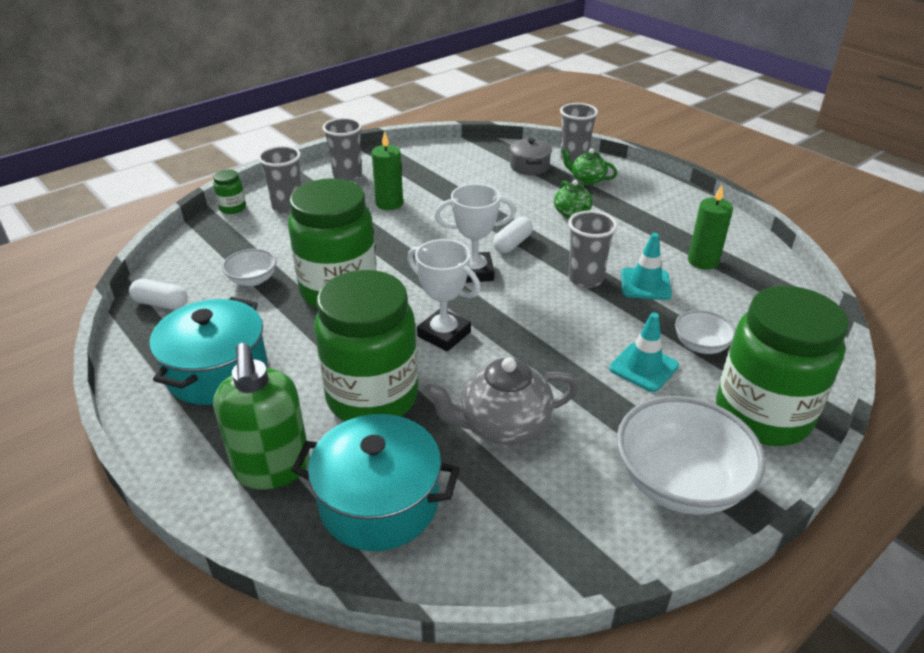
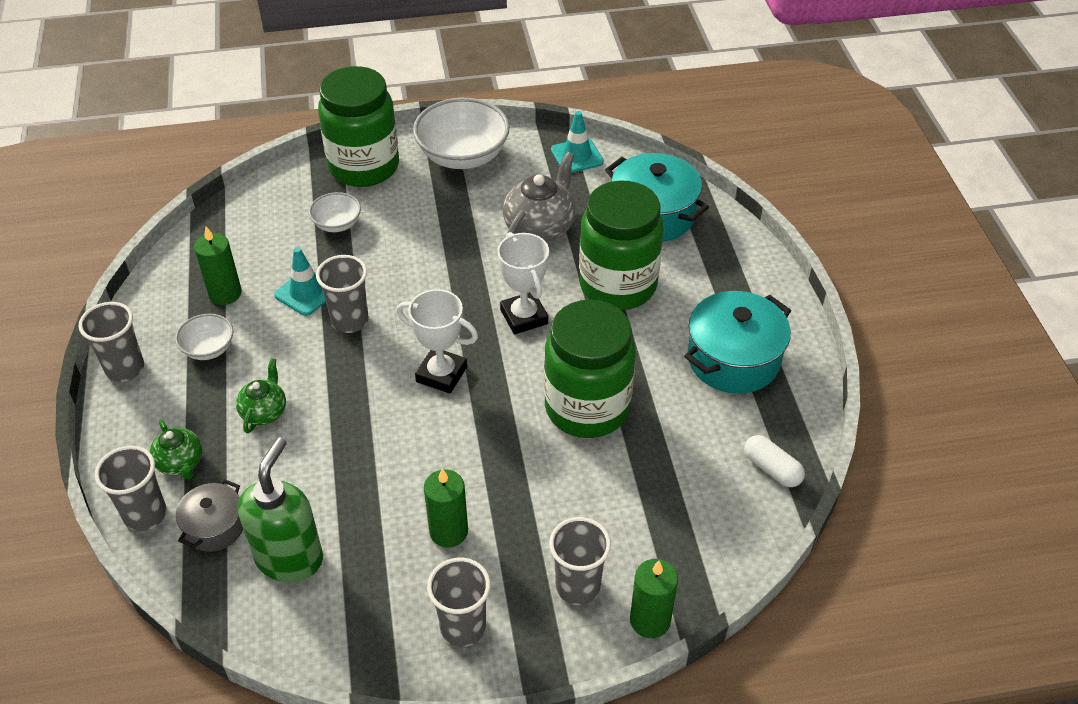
camera: 150 degrees left, 10 degrees up
green jar [213,170,246,214] -> green candle [630,559,678,638]
green soap dispenser [213,343,310,490] -> green soap dispenser moved to [238,438,323,582]
white bowl [222,249,277,286] -> white bowl moved to [175,314,233,360]
grey teapot [424,357,579,446] -> grey teapot turned 75 degrees counterclockwise [503,152,575,242]
white capsule [493,217,533,253] -> none
turquoise traffic cone [609,312,679,392] -> turquoise traffic cone moved to [551,111,604,173]
none -> grey cup [79,302,144,382]

